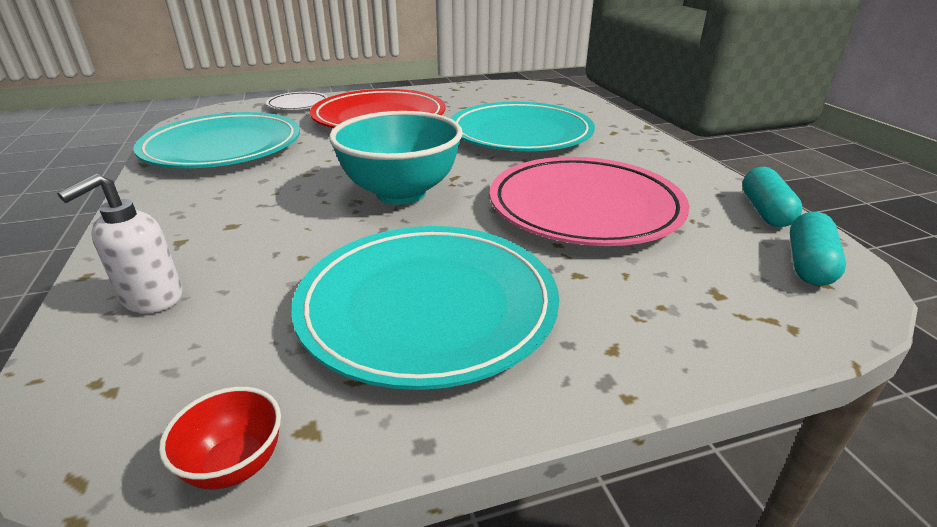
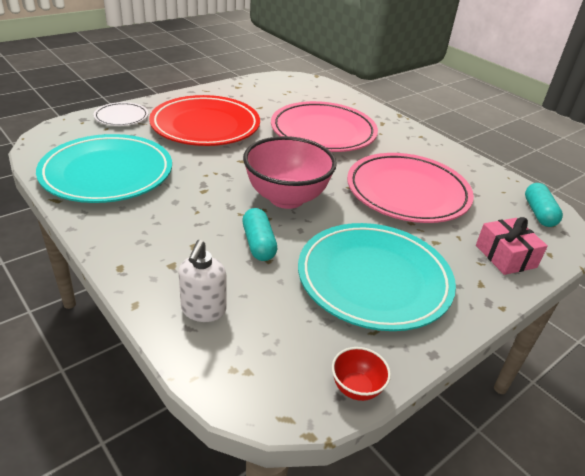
camera: 25 degrees left, 5 degrees up
turquoise bowl [329,111,463,205] -> pink bowl [243,136,337,209]
turquoise plate [451,102,595,151] -> pink plate [271,101,378,152]
turquoise capsule [742,167,803,227] -> turquoise capsule moved to [242,208,277,261]
none -> pink gift [476,217,548,275]

